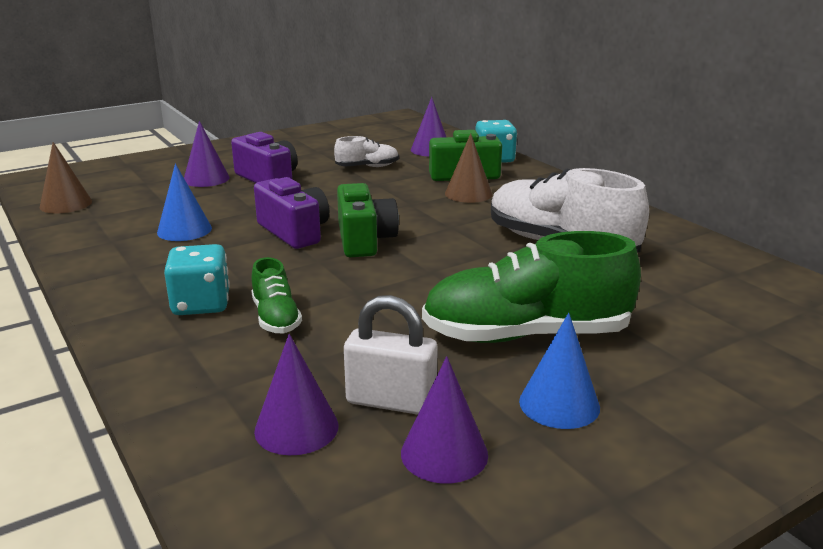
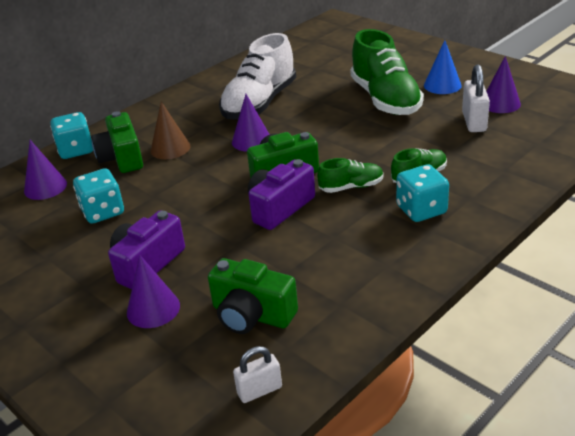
camera: 100 degrees left, 10 degrees up
brown cone [40,142,92,213] -> white padlock [233,346,282,403]
blue cone [157,164,212,241] -> none
purple cone [254,334,338,455] -> purple cone moved to [232,94,270,152]
white shoe [334,136,399,167] -> turquoise dice [73,168,124,224]
none -> green camera [208,258,298,334]
none -> green shoe [317,158,384,193]

